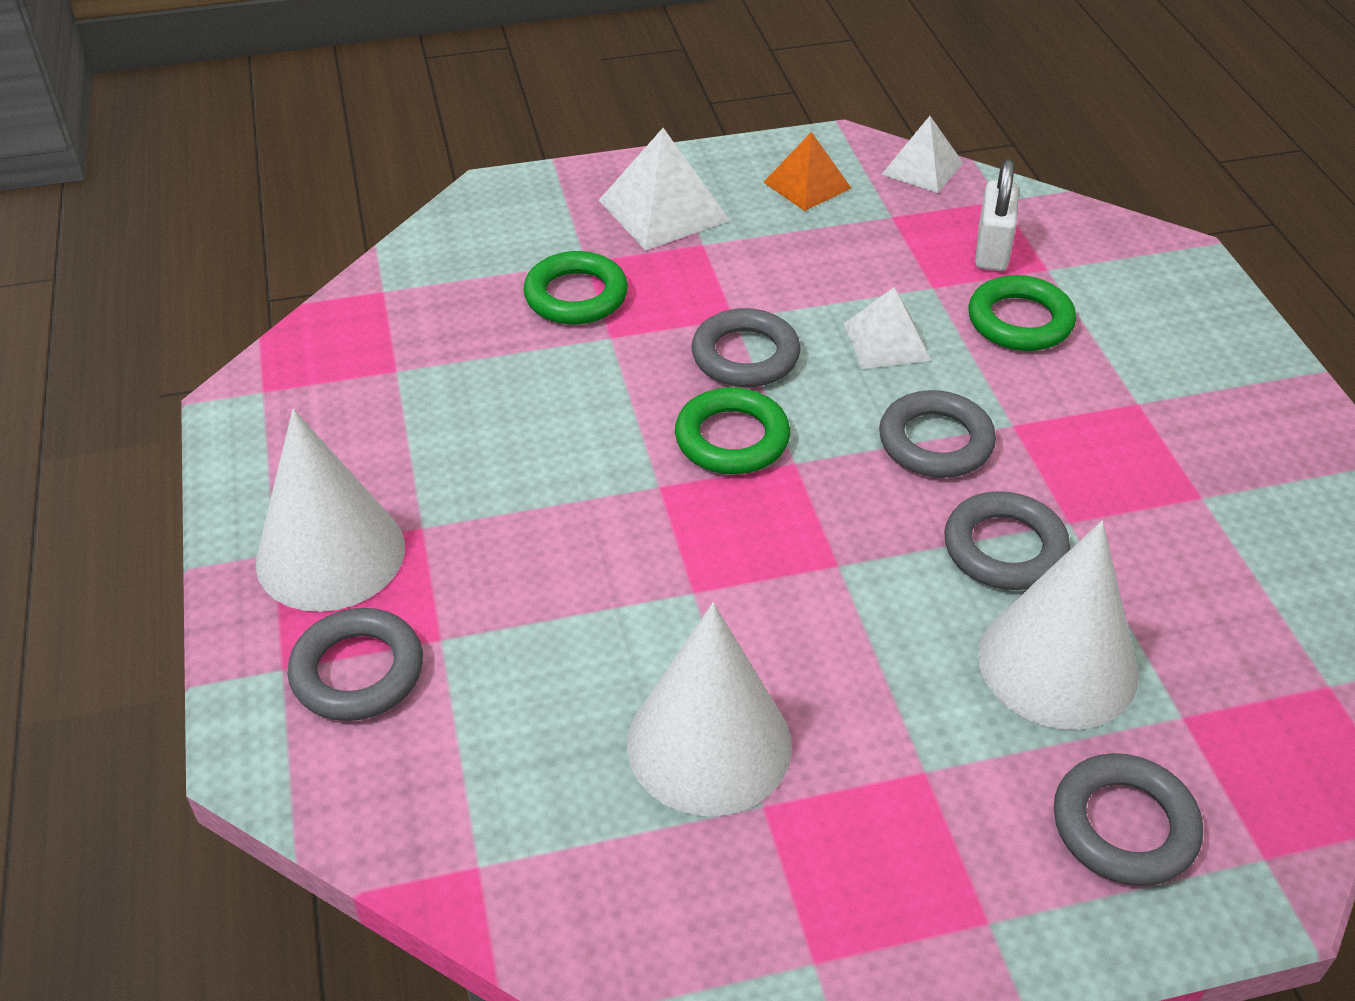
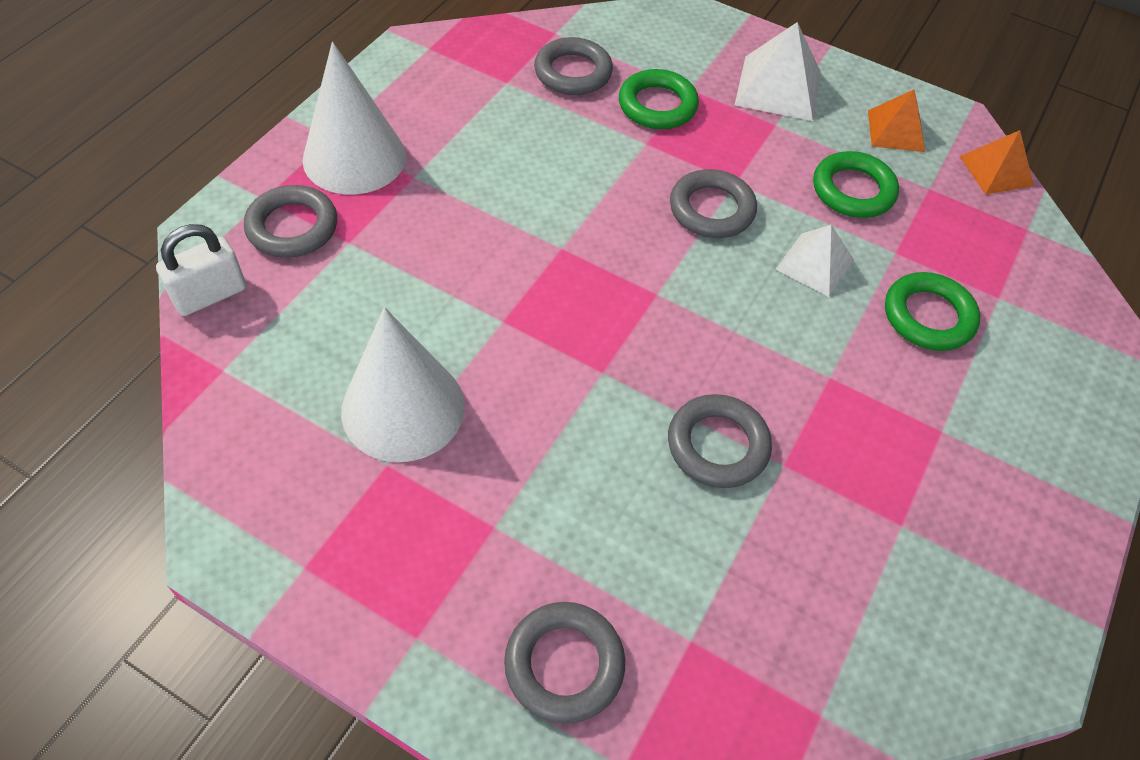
camera: 40 degrees right, 10 degrees up
green ring [675,387,790,474] -> green ring moved to [813,151,899,218]
grey ring [879,390,996,478] -> grey ring moved to [534,37,613,95]
white pyramid [881,116,963,193] -> orange pyramid [959,130,1034,195]
white padlock [975,159,1019,271] -> white padlock moved to [156,224,246,316]
white cone [978,521,1139,730] -> none

